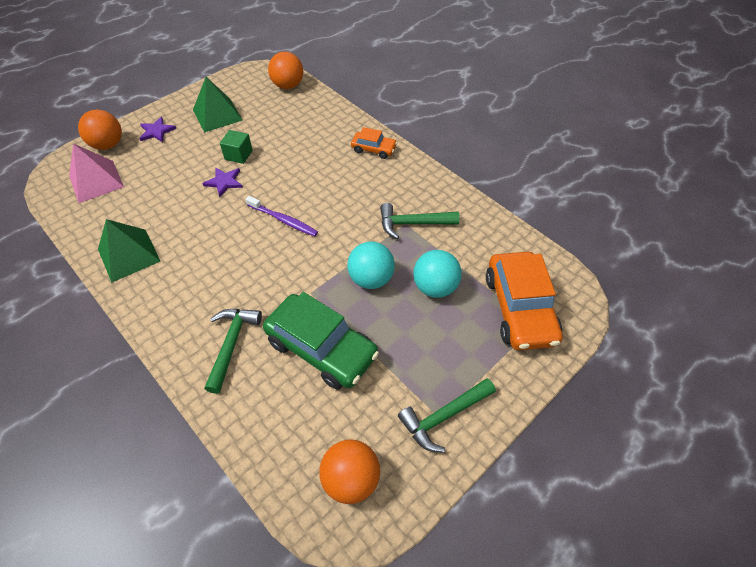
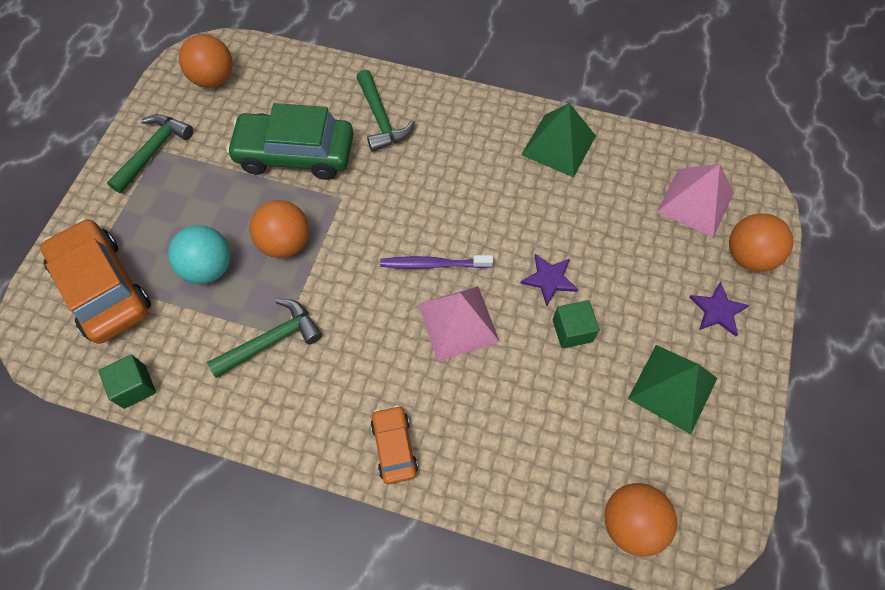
camera: 150 degrees right, 10 degrees up
turquoise ball [347,242,395,289] -> orange ball [250,200,309,258]
orange car [351,127,397,159] -> orange car turned 90 degrees clockwise [371,405,418,484]
none -> green cube [98,355,156,409]
none -> pink pyramid [418,286,500,361]

